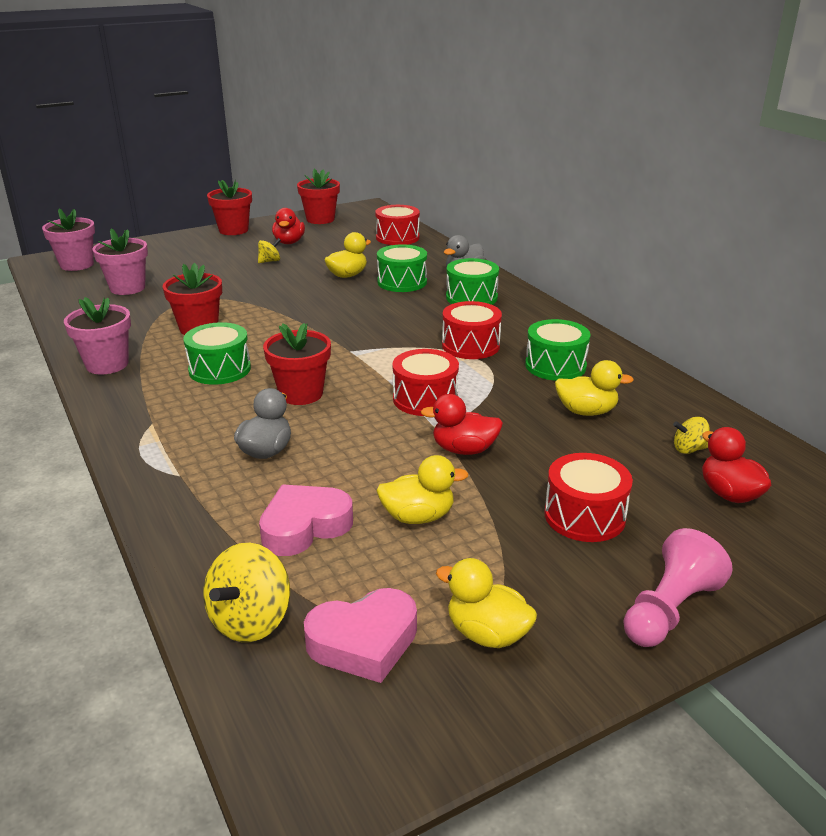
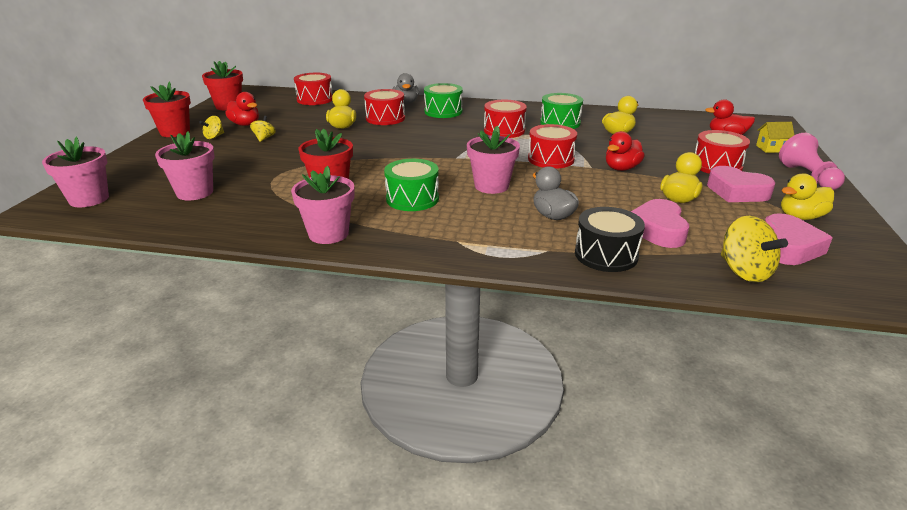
camera: 50 degrees left, 0 degrees up
red flower pot [263,323,331,405] -> pink flower pot [467,126,520,194]
green drum [377,244,427,292] -> red drum [364,89,405,125]
yellow spinning top [673,417,710,454] -> yellow spinning top moved to [199,116,224,139]
none -> black drum [575,207,645,272]
none -> pink heart [707,166,775,202]
none -> yellow house [756,122,794,153]

